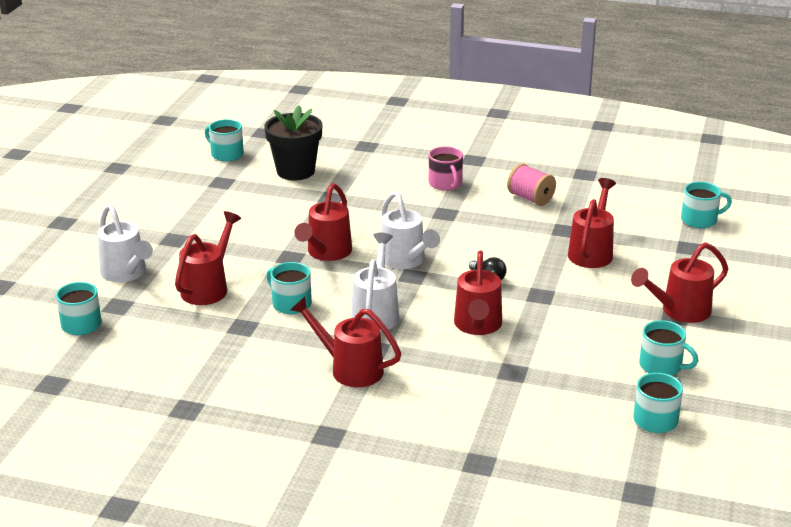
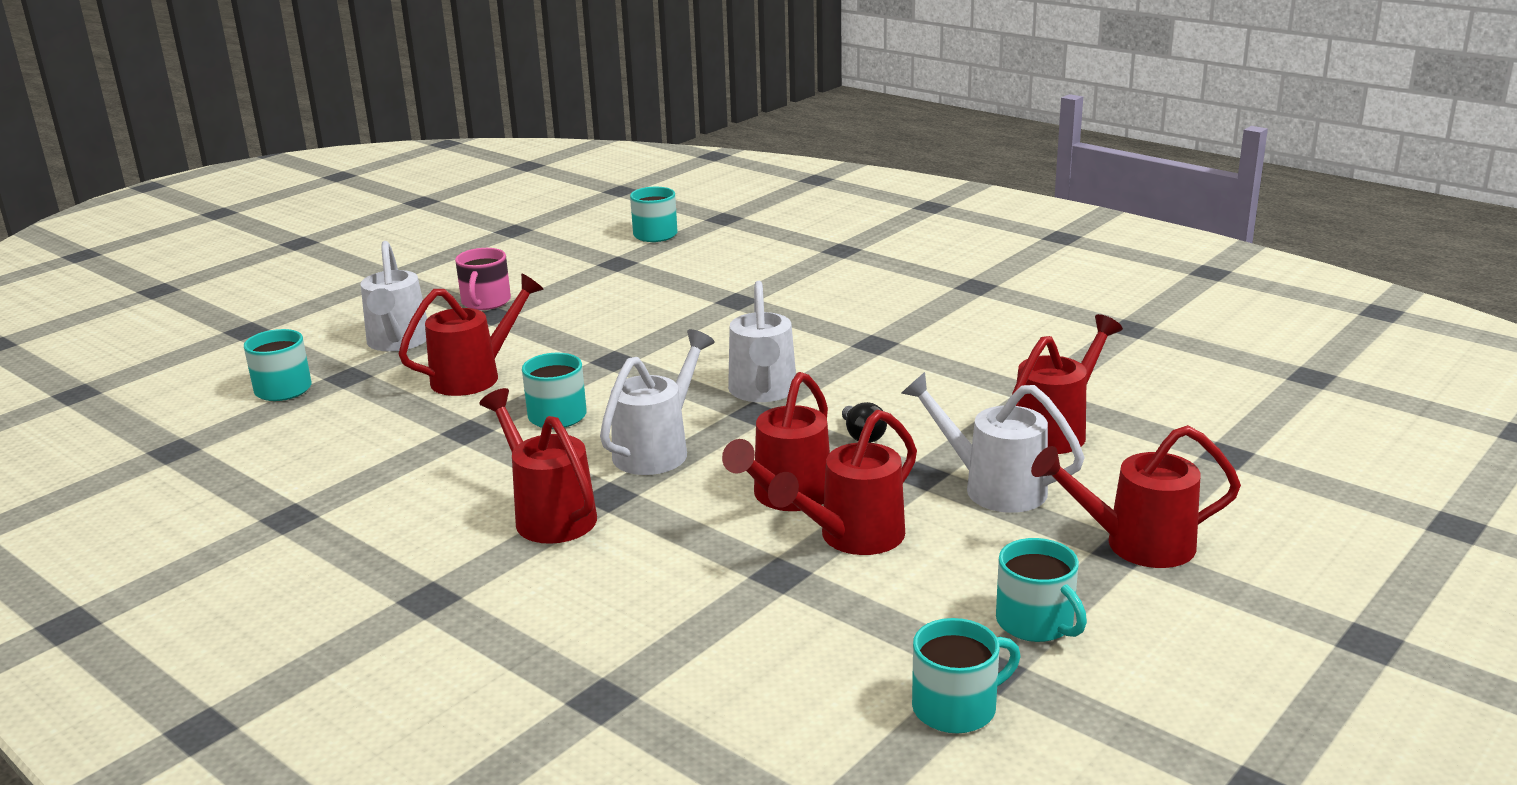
camera: 25 degrees right, 5 degrees down
black flower pot [264,105,322,180] -> none
red watering can [294,183,352,261] -> red watering can moved to [768,409,917,555]
pink mug [429,146,463,191] -> pink mug moved to [455,248,511,310]
pink spool [507,163,556,206] -> none
turquoise mug [681,182,732,228] -> none
none -> white watering can [901,372,1085,513]

